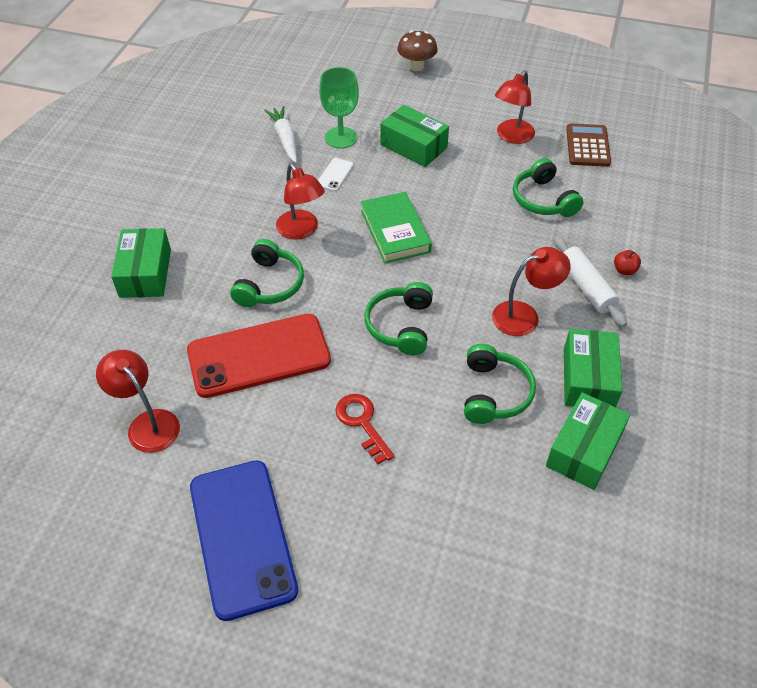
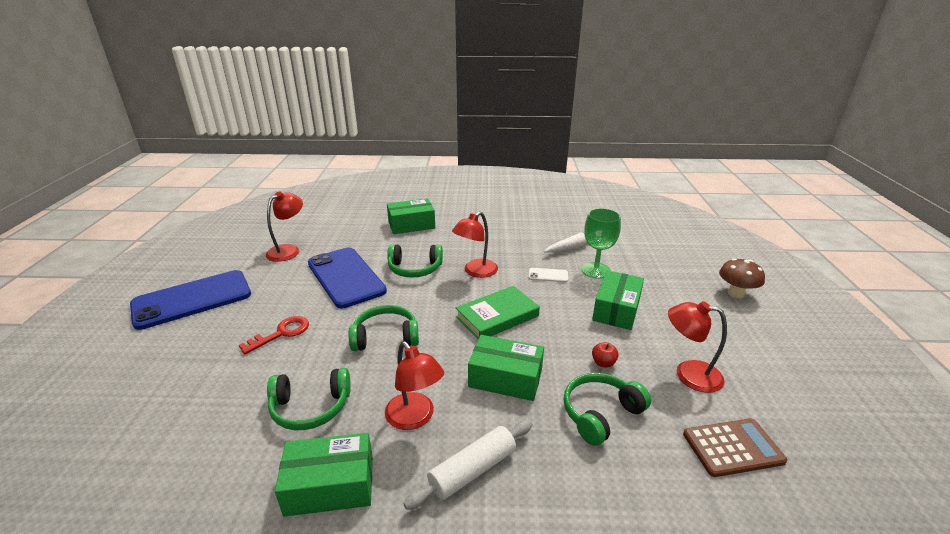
camera: 75 degrees right, 20 degrees down
red phone [187,314,331,398] -> blue phone [308,248,387,308]
green box [546,392,630,490] -> green box moved to [468,335,544,401]
red apple [614,250,641,275] -> red apple moved to [592,342,619,368]

